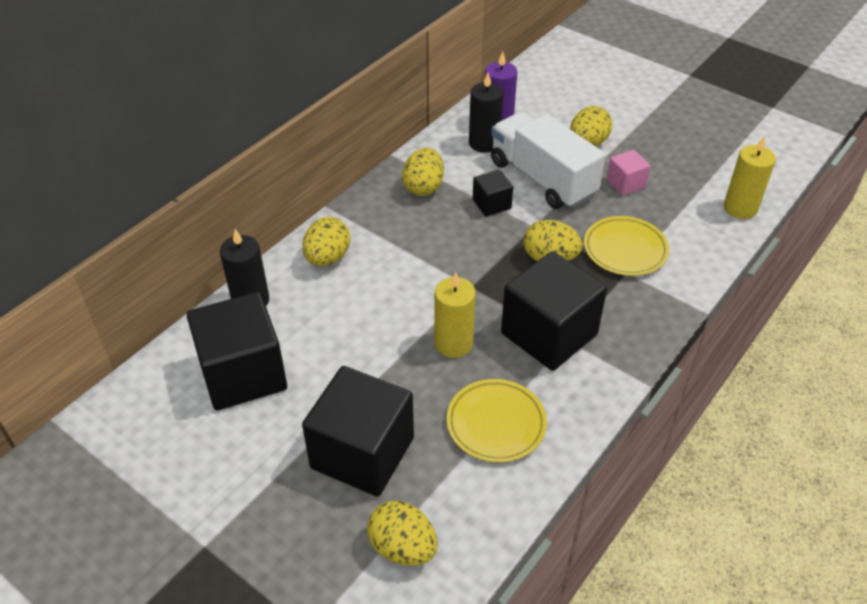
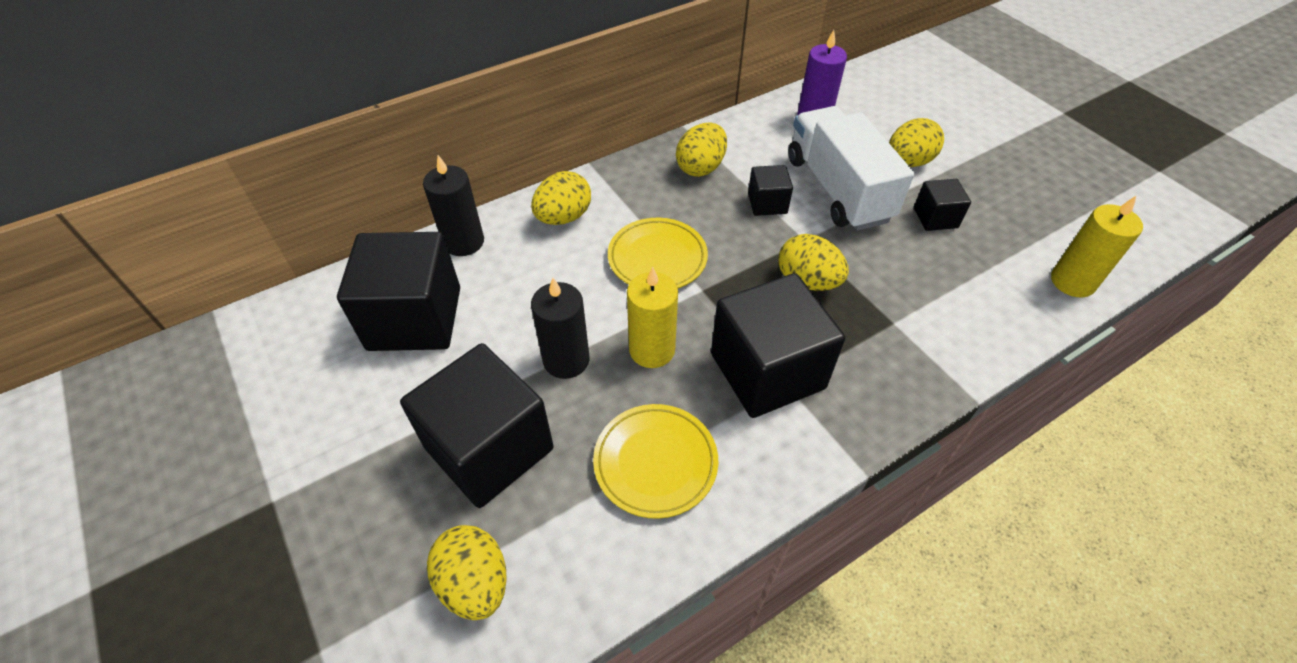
camera: 20 degrees right, 5 degrees up
black candle [469,73,503,153] -> black candle moved to [531,278,590,379]
yellow plate [584,216,669,276] -> yellow plate moved to [608,218,708,288]
pink cube [606,149,651,196] -> black cube [914,179,971,231]

